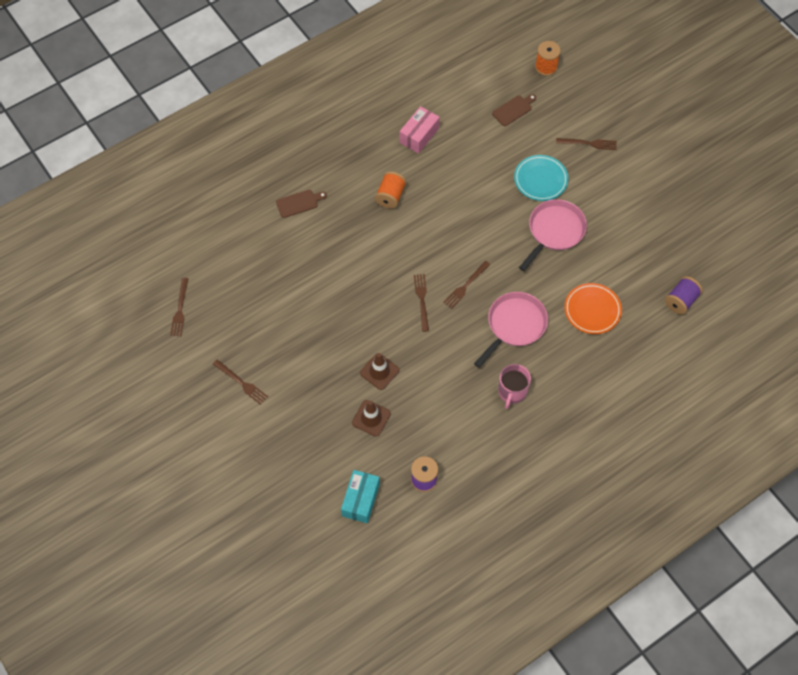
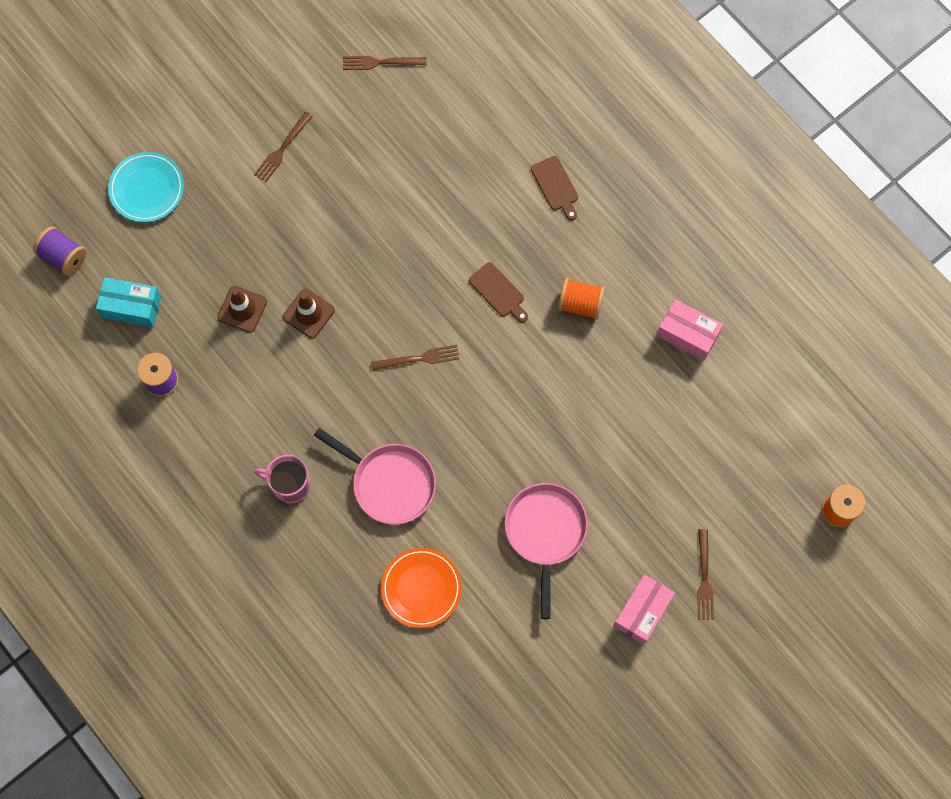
camera: 85 degrees right, 10 degrees up
brown fork [443,261,491,309] -> none
brown cutting board [492,94,536,126] -> brown cutting board moved to [469,262,528,322]
turquoise plate [514,155,568,201] -> turquoise plate moved to [108,152,184,222]
pink pan [519,199,587,271] -> pink pan turned 120 degrees counterclockwise [504,483,588,619]
purple spool [665,276,703,315] -> purple spool moved to [33,227,87,276]
none -> pink box [613,574,675,645]

